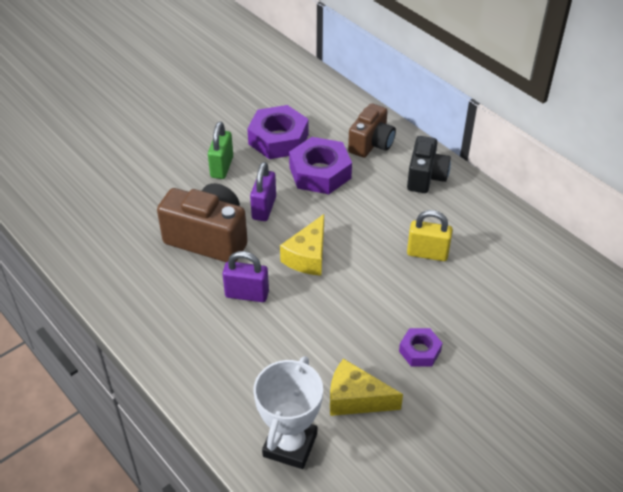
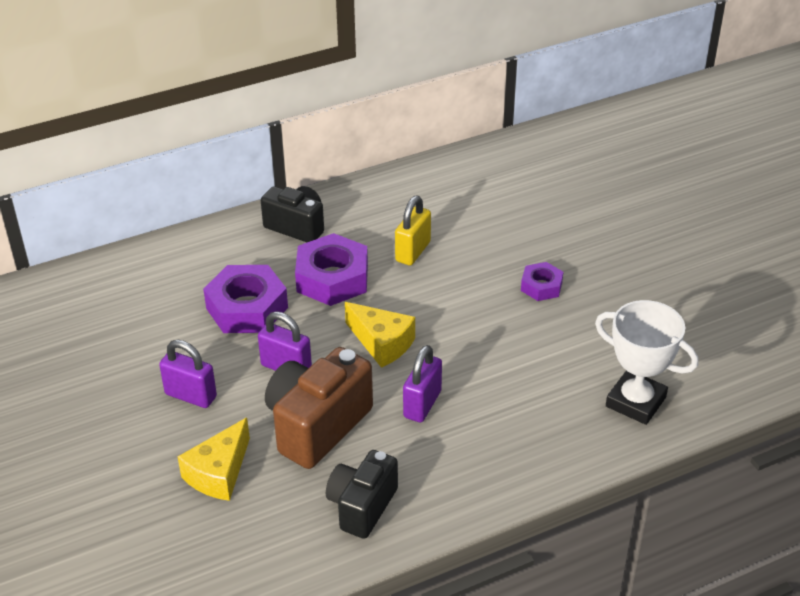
camera: 75 degrees left, 5 degrees down
green padlock [208,122,233,179] -> purple padlock [159,340,217,408]
purple nut [247,105,309,159] -> purple nut moved to [295,233,368,306]
yellow cheese [330,358,403,416] -> yellow cheese moved to [177,418,250,501]
brown camera [348,103,396,158] -> none
none -> black camera [326,450,398,539]

